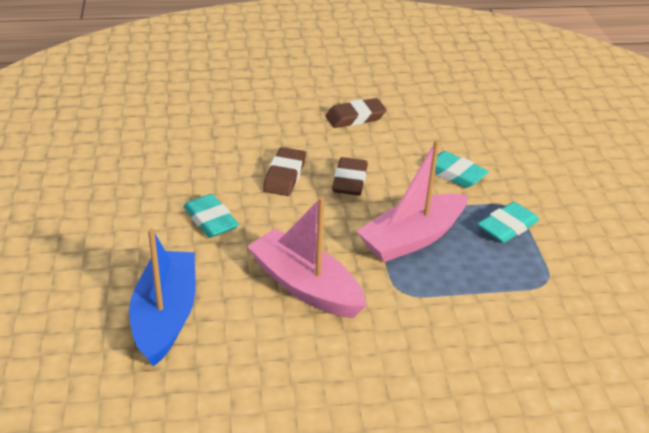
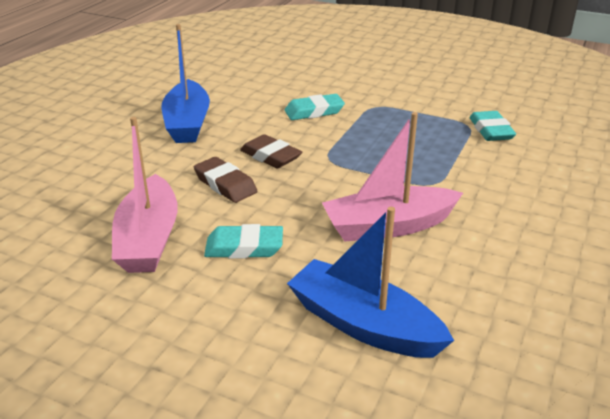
camera: 55 degrees left, 5 degrees down
brown eraser [325,98,387,128] -> blue boat [161,24,210,143]
pink boat [357,140,468,262] -> pink boat moved to [112,117,178,273]
turquoise eraser [478,202,539,243] -> turquoise eraser moved to [469,111,516,141]

